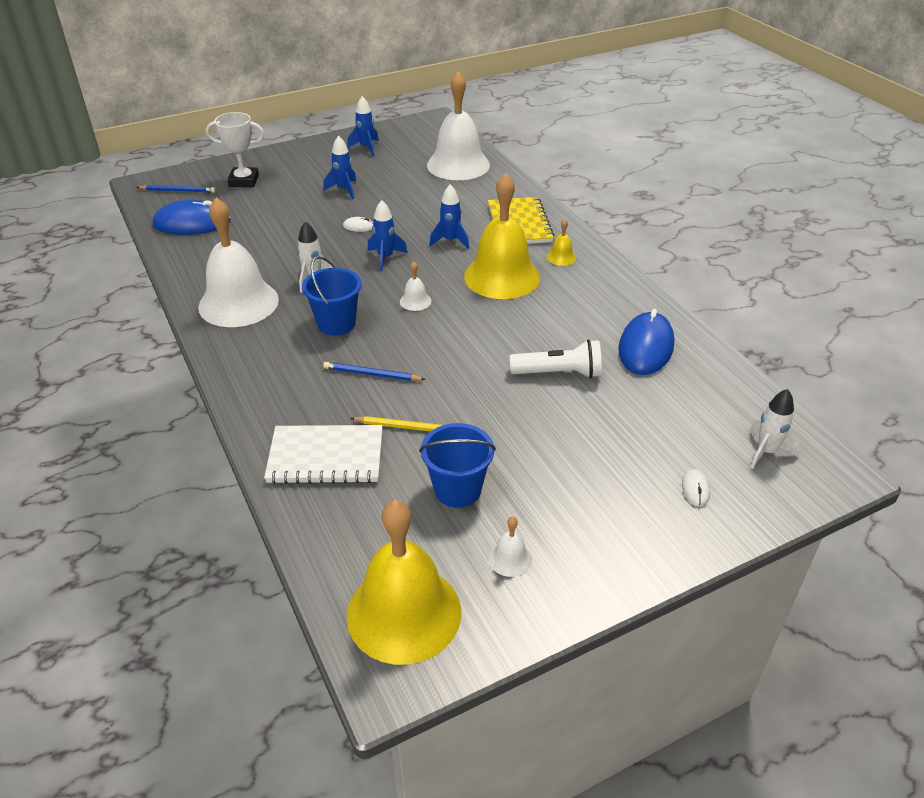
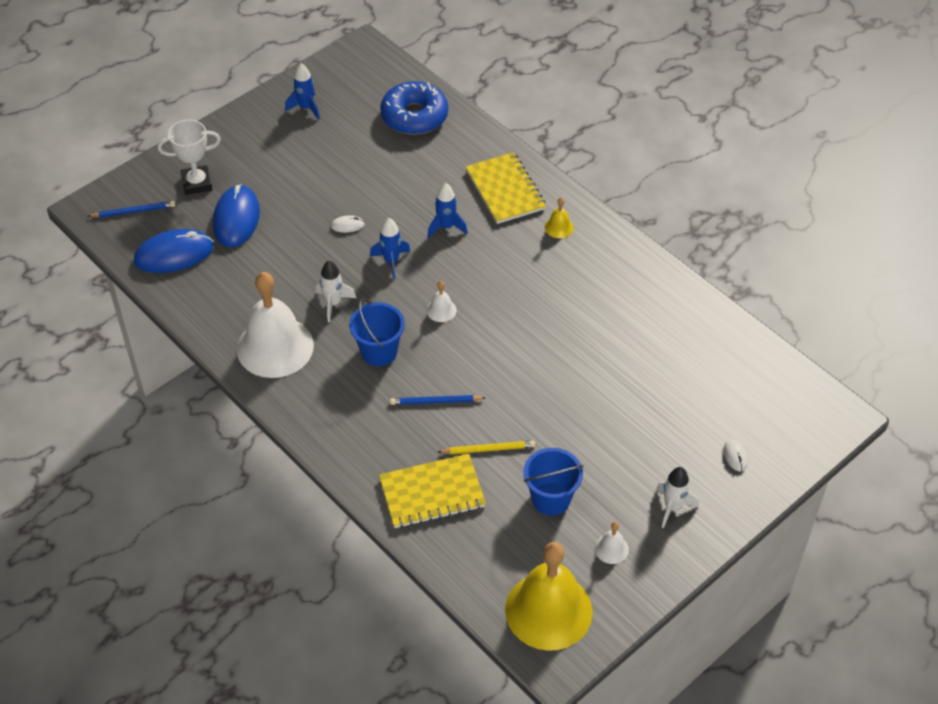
camera: 15 degrees left, 10 degrees up
white notebook [264,425,383,484] -> yellow notebook [379,454,486,528]
blue rocket [323,135,356,199] -> none
white bell [427,72,490,180] -> blue donut [380,81,448,135]
yellow bell [464,173,540,299] -> none
white flashlight [510,340,602,378] -> none
blue mouse [618,309,674,375] -> blue mouse moved to [213,184,260,247]
white rocket [749,389,800,469] -> white rocket moved to [656,467,699,528]

